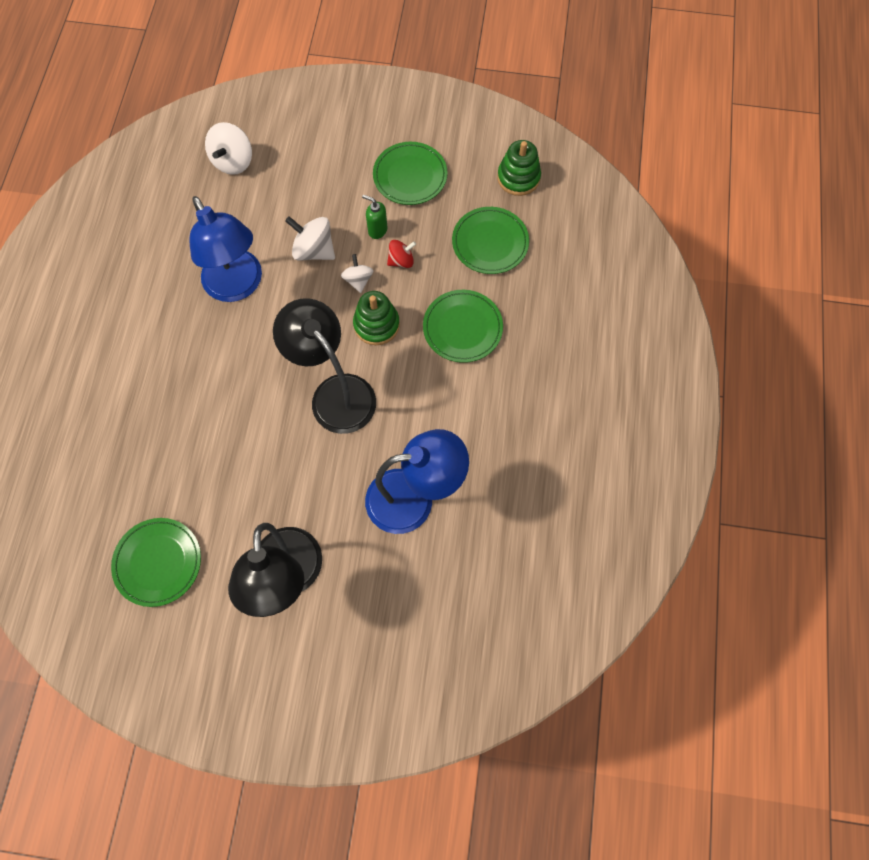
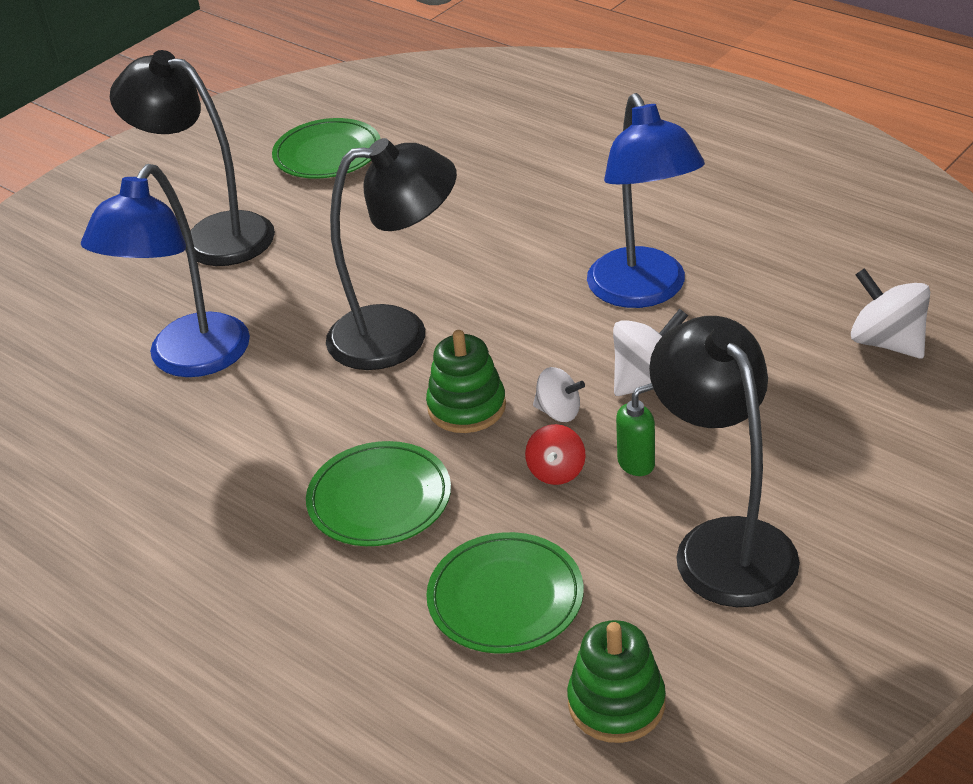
camera: 125 degrees right, 30 degrees down
blue lamp [189,196,262,302] -> blue lamp turned 105 degrees counterclockwise [587,93,705,308]
green plate [373,142,448,205] -> black lamp [649,316,800,607]

